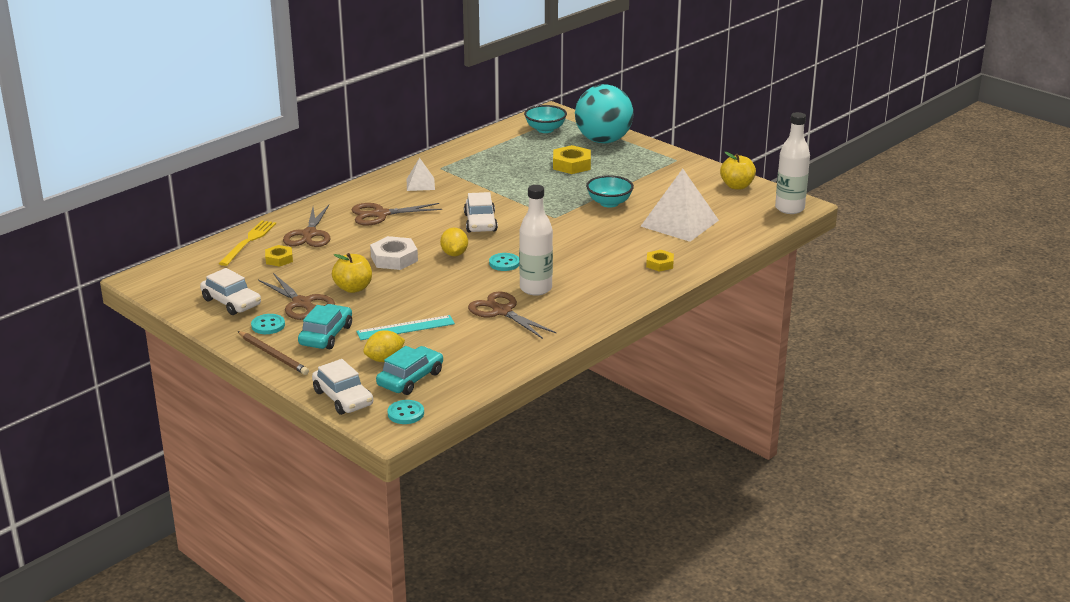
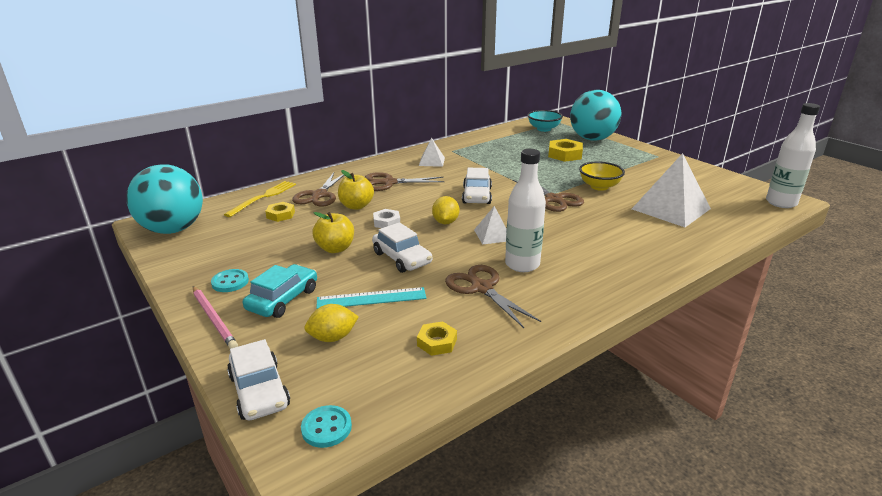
camera: 10 degrees right, 0 degrees up
white car [200,268,261,315] -> white car moved to [372,222,432,273]
brown pencil [237,331,309,375] -> pink pencil [193,286,238,349]
brown scissors [258,273,335,320] -> brown scissors moved to [513,180,584,212]
white nut [370,236,418,270] -> white nut [373,209,400,228], size x0.63
turquoise car [376,346,443,395] -> none
turquoise button [489,253,519,271] -> white pyramid [474,206,507,245]
turquoise bowl [586,175,634,208] -> yellow bowl [579,161,625,191]
yellow nut [646,250,674,272] -> yellow nut moved to [417,321,457,356]
yellow apple [720,152,756,190] -> yellow apple moved to [338,170,374,210]
none -> turquoise ball [126,164,203,234]

